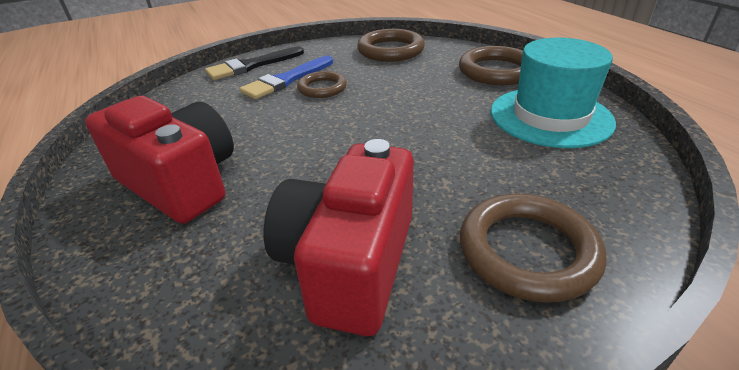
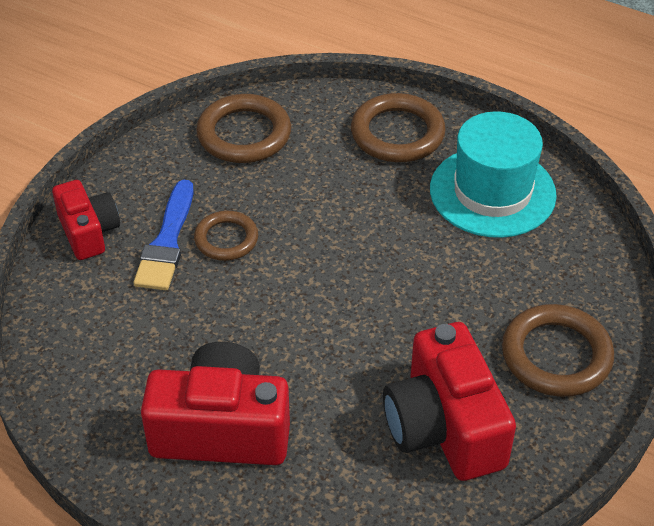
camera: 35 degrees left, 10 degrees up
black brush [205,46,304,80] -> red camera [52,180,120,260]

